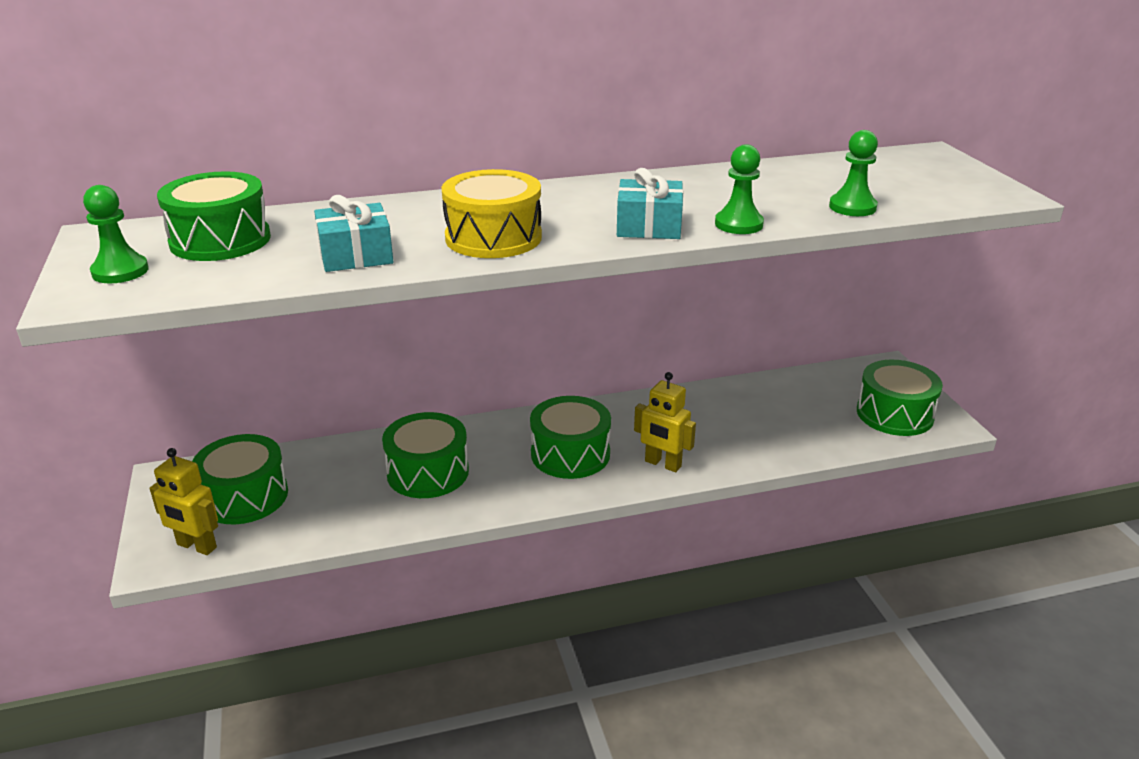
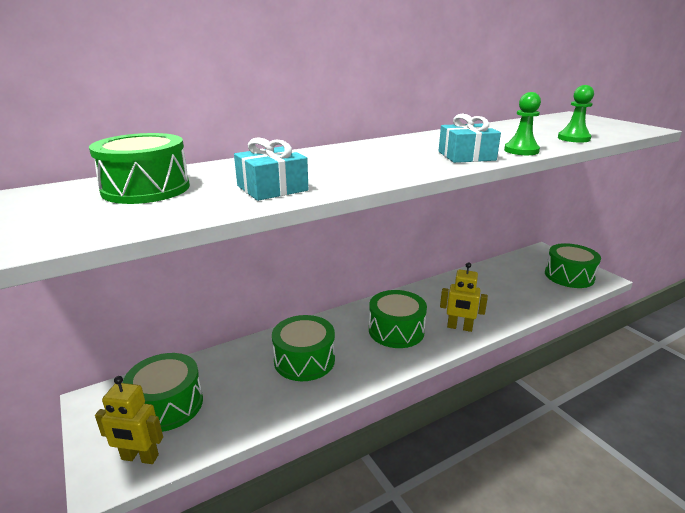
camera: 15 degrees left, 5 degrees down
green pawn [83,185,149,283] -> none
yellow drum [441,169,542,258] -> none

